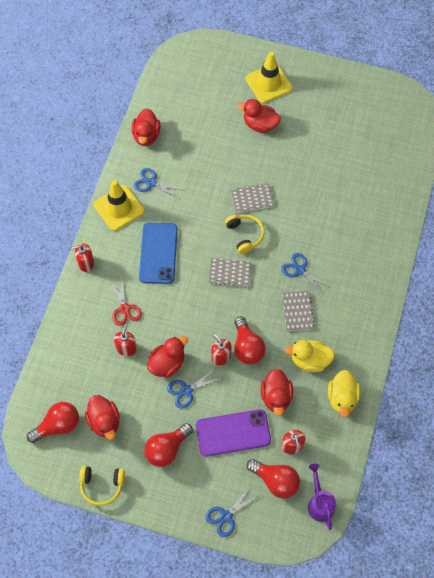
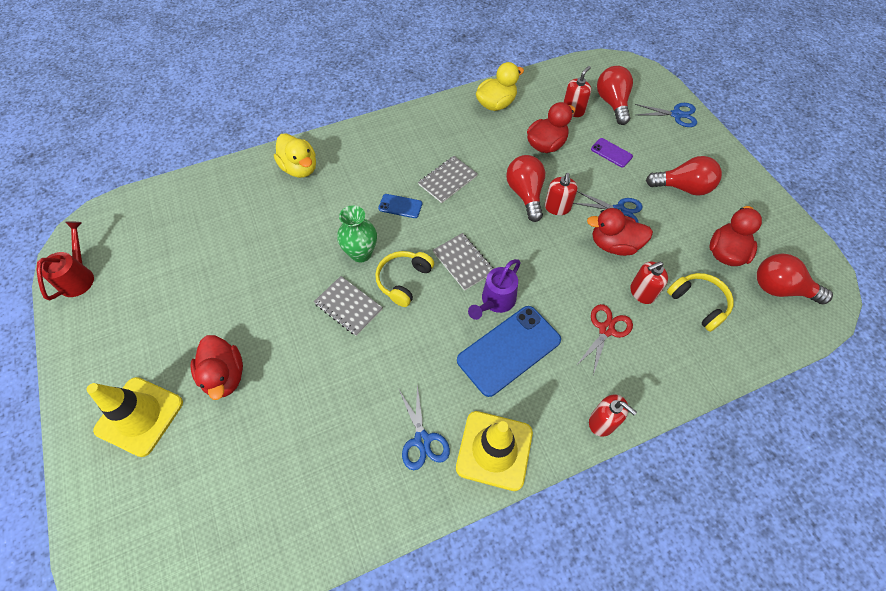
camera: 130 degrees left, 5 degrees down
yellow headphones [79,466,125,506] -> yellow headphones moved to [667,273,734,332]
red duck [131,108,160,146] -> none
purple phone [196,409,271,457] -> purple phone [591,138,633,167], size x0.48
red light bulb [234,317,266,364] -> red light bulb turned 45 degrees counterclockwise [506,155,545,222]
blue scissors [281,253,332,296] -> blue phone [378,194,422,218]
yellow duck [285,340,335,372] -> yellow duck moved to [274,133,316,178]
purple watering can [308,464,336,530] -> purple watering can moved to [468,259,520,320]
none -> red watering can [37,221,94,300]
none -> green vase [337,205,377,262]

